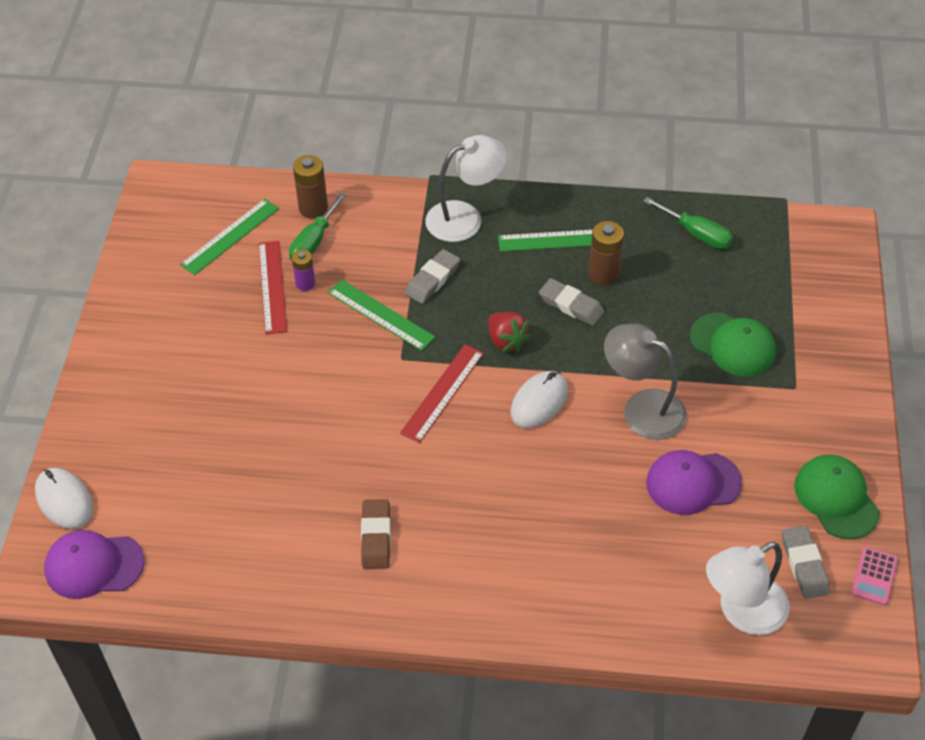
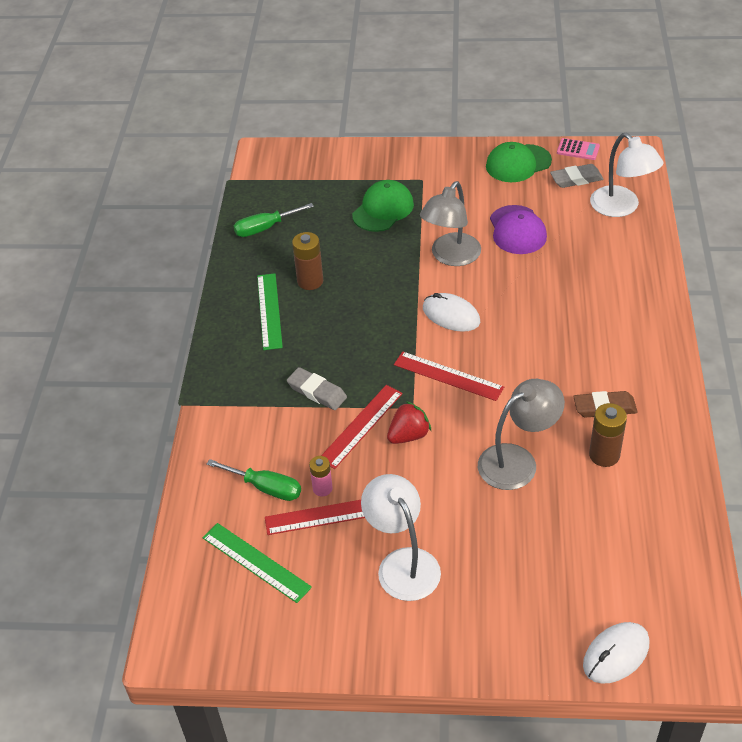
camera: 90 degrees left, 5 degrees down
purple cap [44,530,145,599] -> none
purple battery [292,249,315,291] -> pink battery [309,456,333,496]
brown battery [293,155,328,218] -> brown battery moved to [589,403,627,467]
green ruler [328,280,435,351] -> red ruler [321,385,403,469]
white lamp [425,135,507,242] -> white lamp moved to [361,474,441,601]
red strawberry [488,312,531,352] -> red strawberry moved to [387,401,431,444]
grey eraser [539,278,604,326] -> none
green screwdriver [644,197,733,249] -> green screwdriver turned 150 degrees counterclockwise [234,203,314,237]
none -> grey lamp [478,379,565,490]

